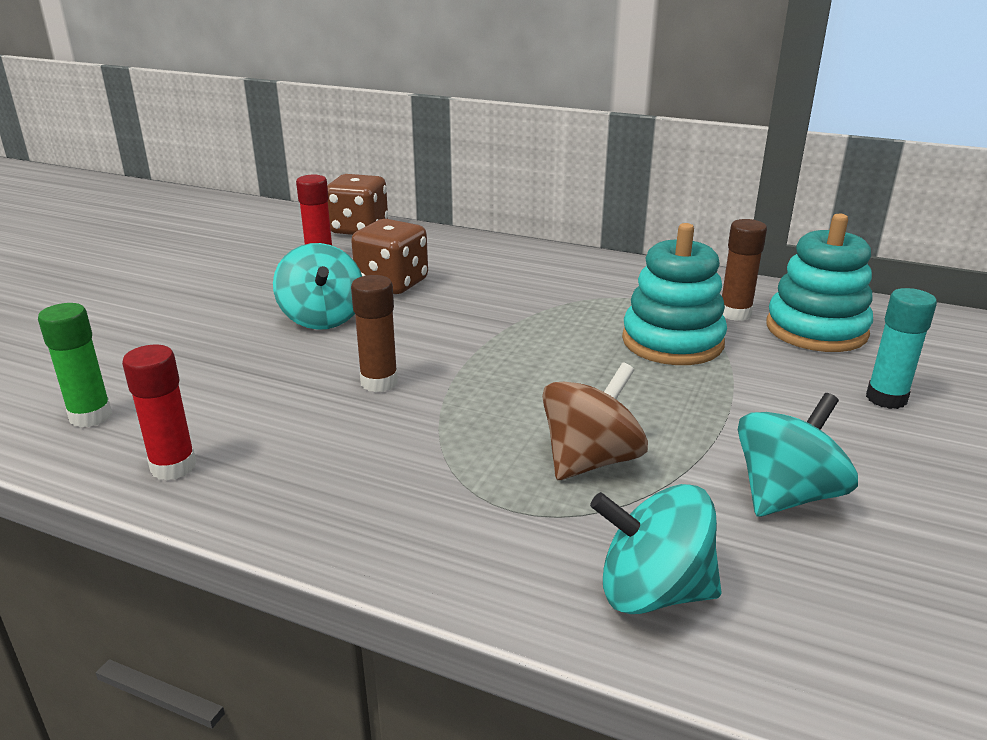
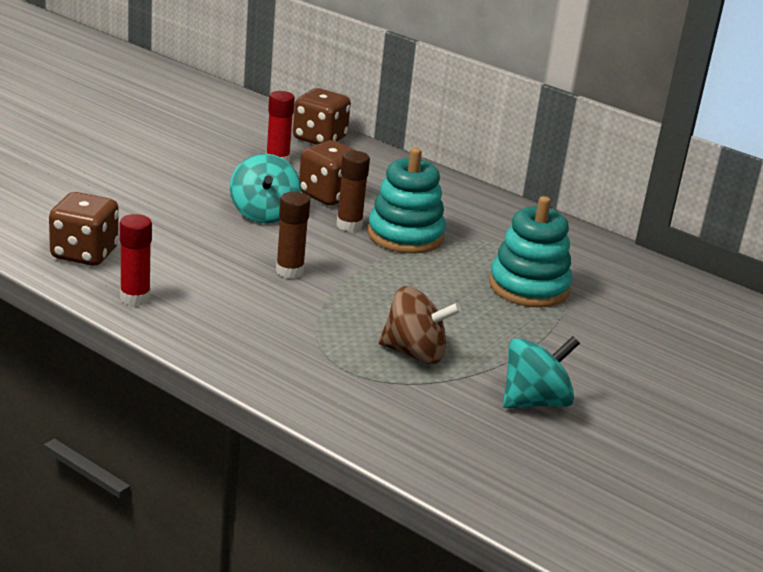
camera: 10 degrees right, 0 degrees up
green glue stick [38,303,112,428] -> brown dice [49,192,119,266]
brown spinning top [542,362,648,480] -> brown spinning top turned 45 degrees clockwise [379,286,461,364]
turquoise spinning top [590,484,722,614] -> none
brown glue stick [722,219,767,321] -> brown glue stick moved to [336,151,370,232]
turquoise stacking toy [766,213,873,352] -> turquoise stacking toy moved to [368,148,446,254]
turquoise glue stick [866,288,937,409] -> none

